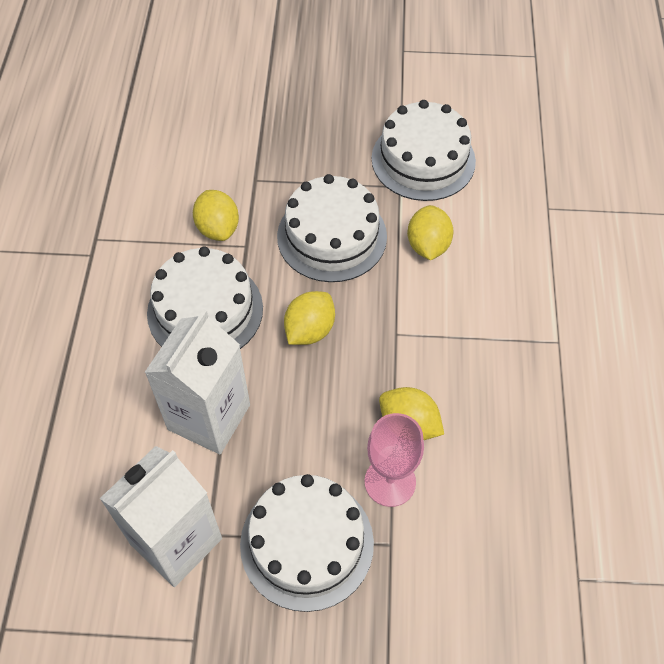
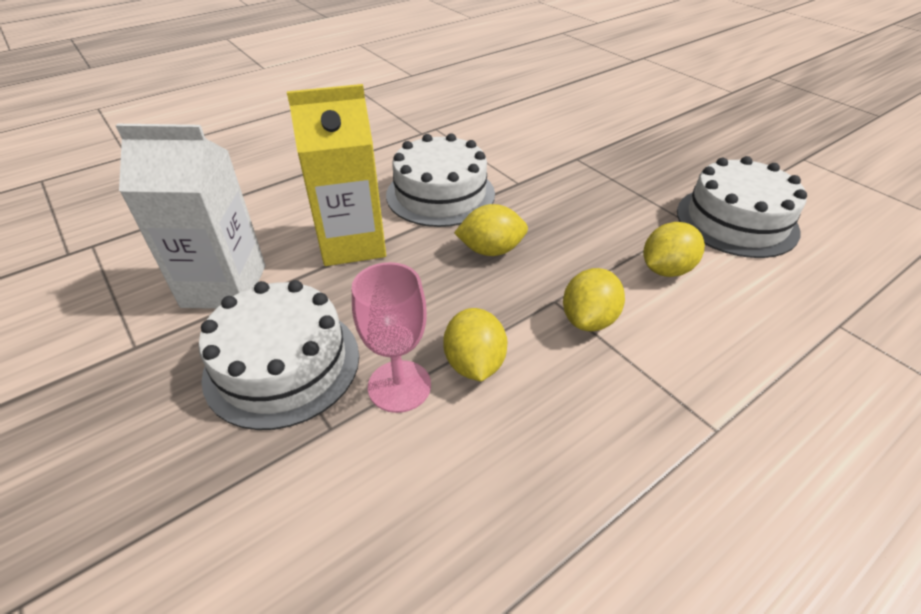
camera: 50 degrees right, 15 degrees down
white carton [144,309,250,454] -> yellow carton [287,84,386,266]
yellow lemon [193,190,239,241] -> yellow lemon moved to [563,268,625,331]
white cake [277,174,387,282] -> none

